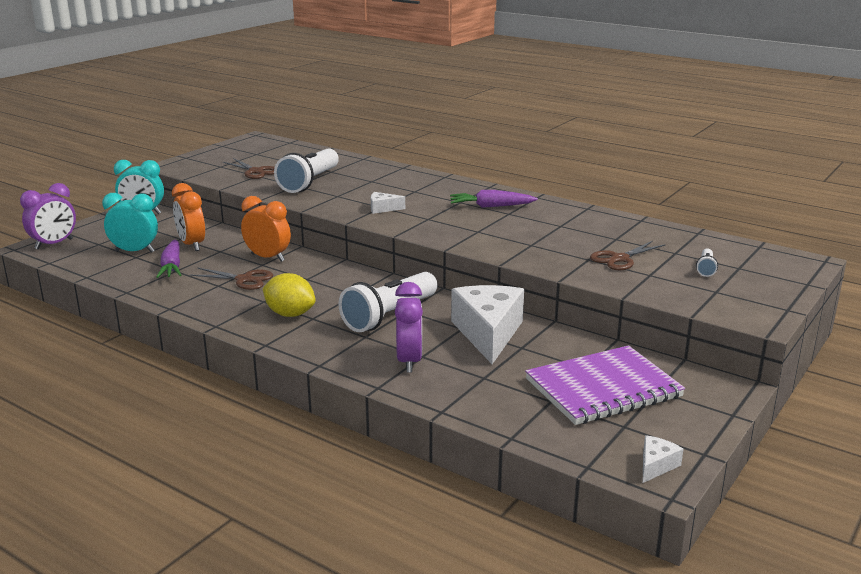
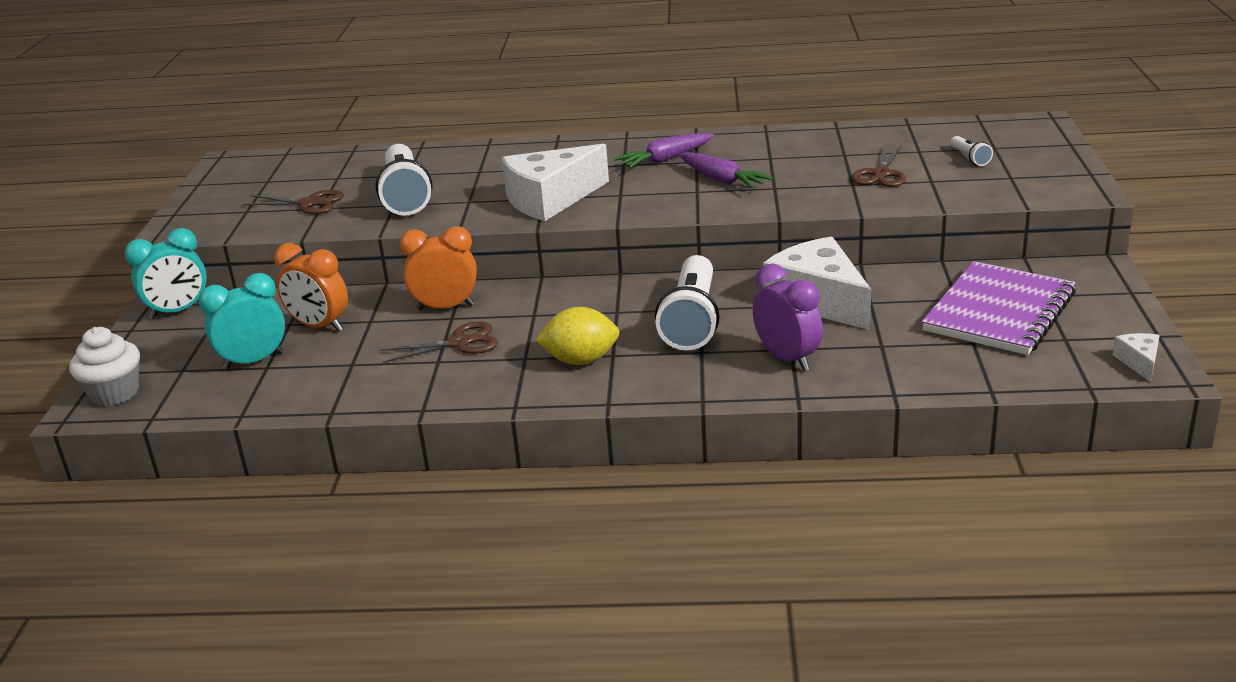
camera: 30 degrees left, 5 degrees up
purple clock [20,183,76,250] -> white cupcake [69,327,140,406]
purple carrot [156,240,182,278] -> purple carrot moved to [679,152,773,189]
white cheese [371,192,405,214] -> white cheese [502,144,609,221], size x2.30

